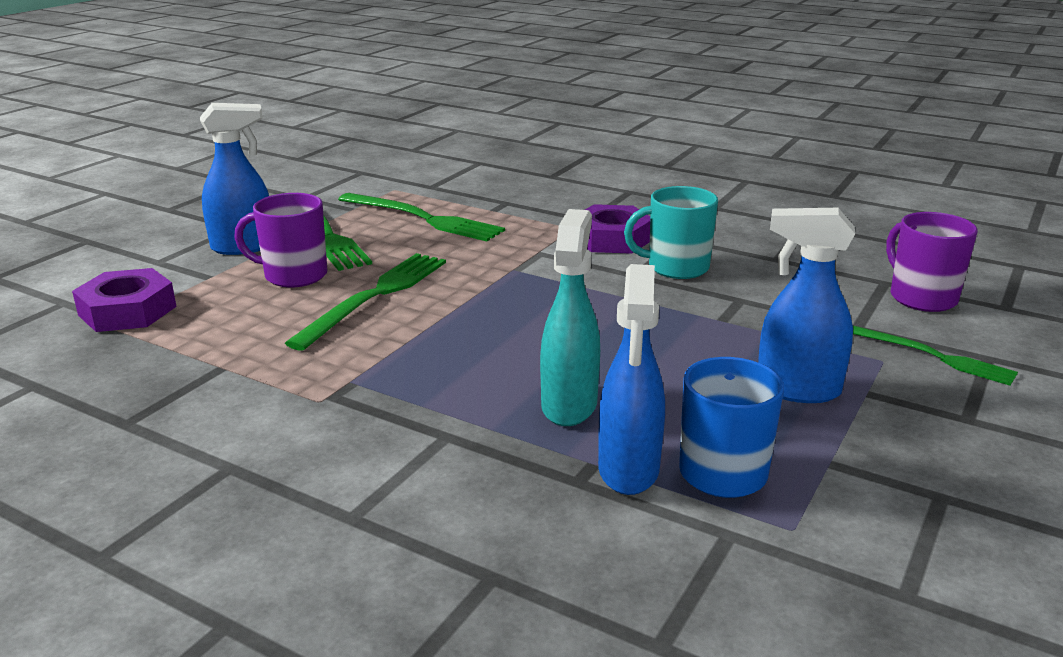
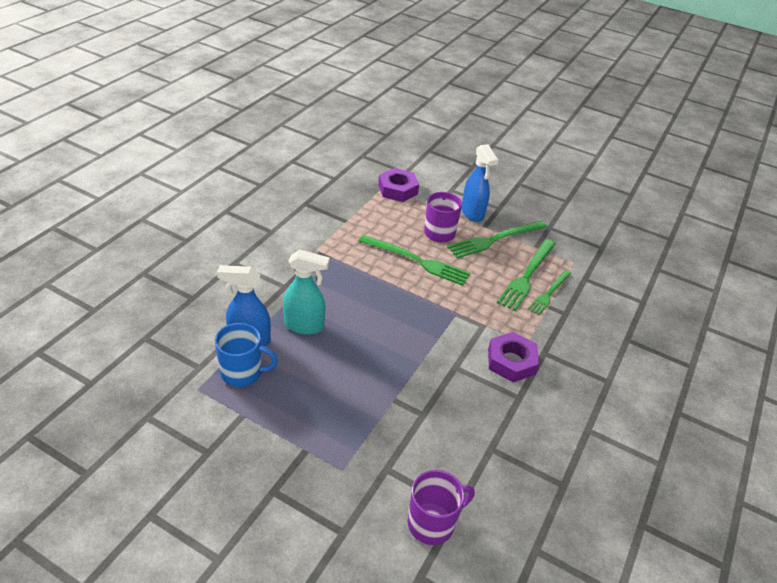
camera: 85 degrees right, 15 degrees up
turquoise mug [624,186,718,279] -> none
blue spray bottle [758,208,855,403] -> none
green fork [853,326,1018,386] -> green fork moved to [528,270,571,315]

